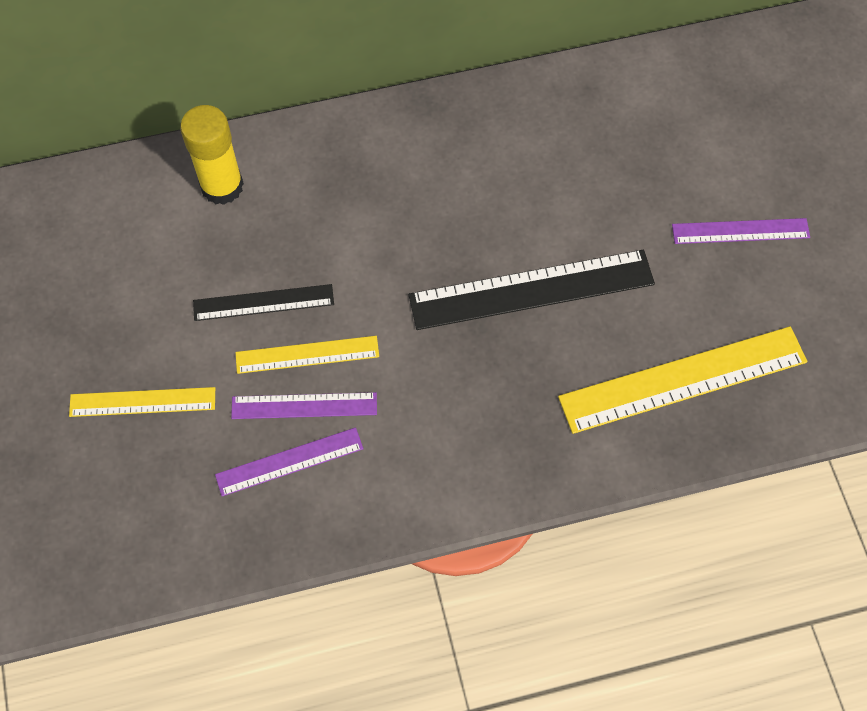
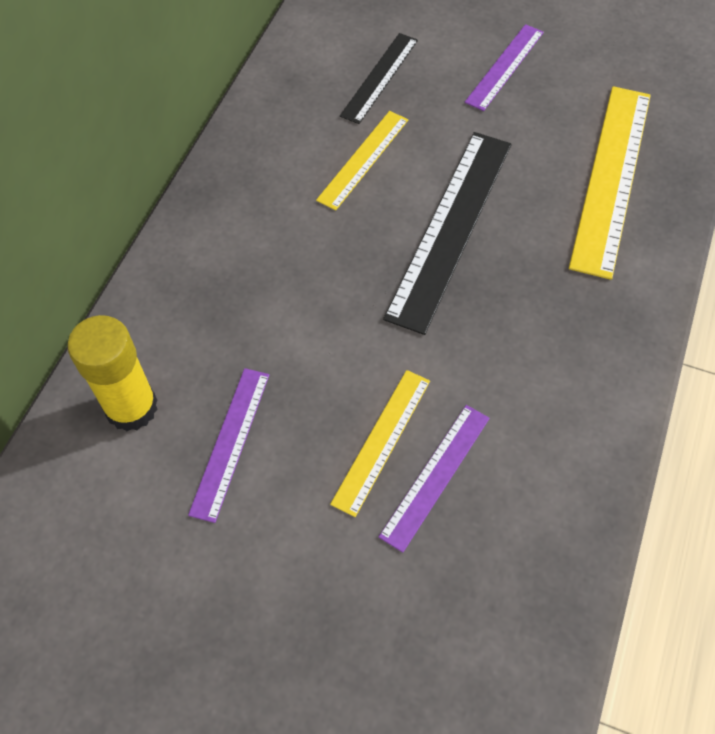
camera: 55 degrees left, 5 degrees down
yellow ruler [69,387,215,417] -> yellow ruler moved to [316,111,408,211]
black ruler [193,284,334,321] -> black ruler moved to [340,33,418,124]
purple ruler [215,427,363,496] -> purple ruler moved to [188,368,269,523]

